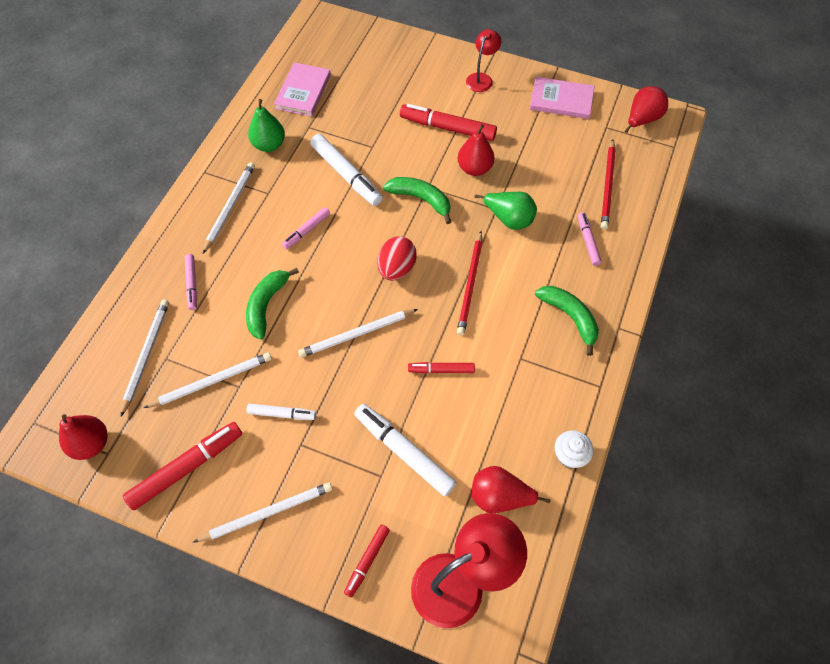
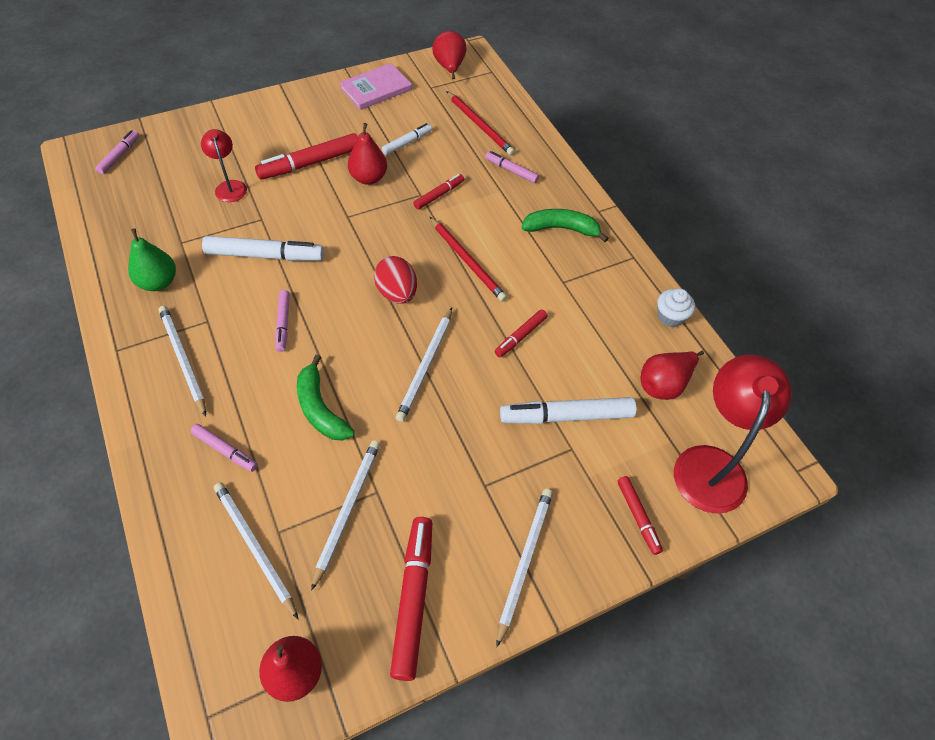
camera: 50 degrees left, 5 degrees down
white marker [247,404,316,420] -> white marker moved to [382,123,432,155]
pink book [274,62,331,117] -> none
green banana [383,177,452,224] -> none
red lamp [466,29,501,92] -> red lamp moved to [201,129,247,202]
green pear [475,192,537,230] -> red marker [413,174,464,210]
none -> pink marker [95,130,139,174]

